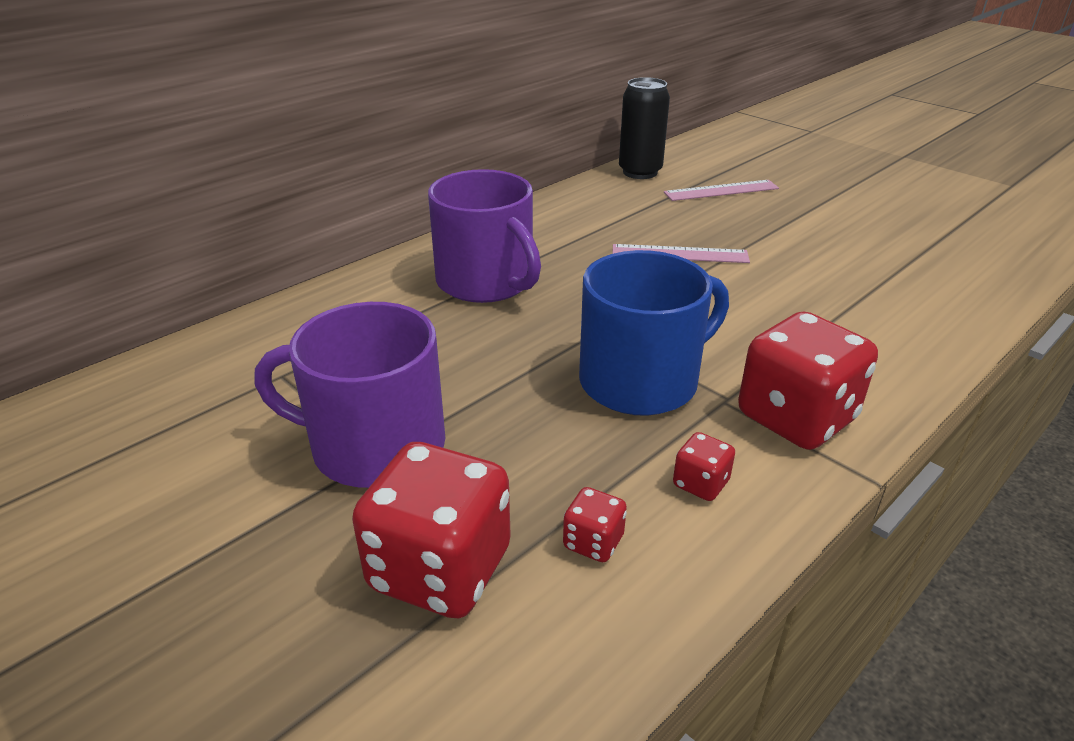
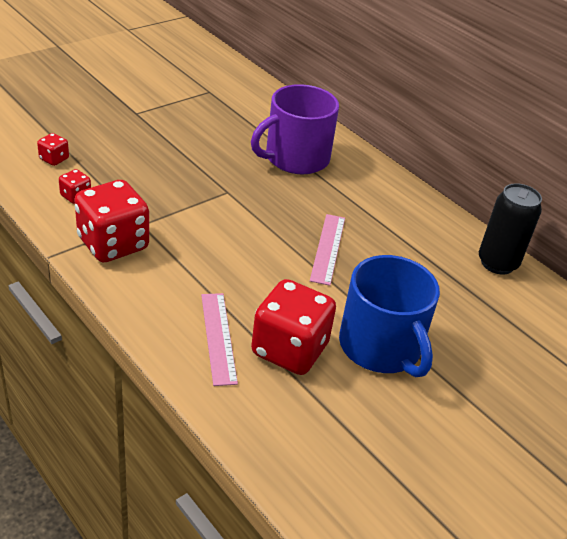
camera: 90 degrees right, 5 degrees up
purple mug [254,302,445,488] -> none
red dice [352,442,511,618] -> red dice moved to [251,279,336,375]
blue mug [579,250,729,416] -> blue mug moved to [339,255,440,377]
pink ruler [664,180,779,201] -> pink ruler moved to [201,293,238,386]

